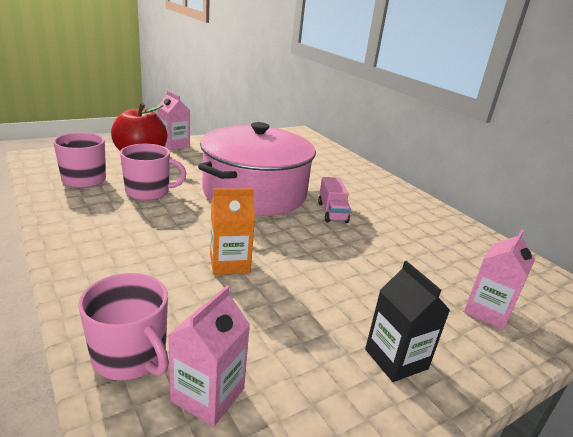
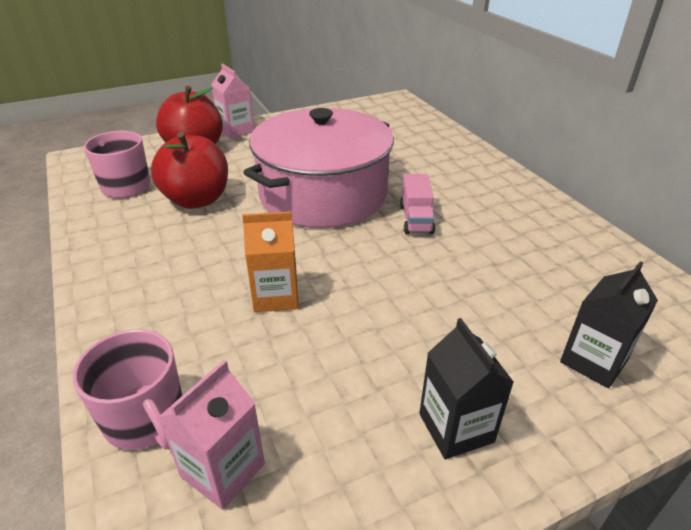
camera: 10 degrees right, 10 degrees up
pink mug [120,144,186,201] -> red apple [151,132,228,209]
pink carton [464,229,535,330] -> black carton [560,261,658,388]

